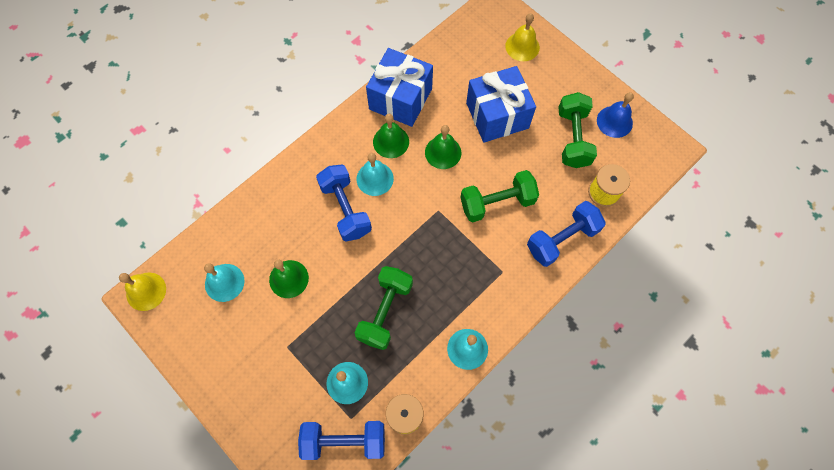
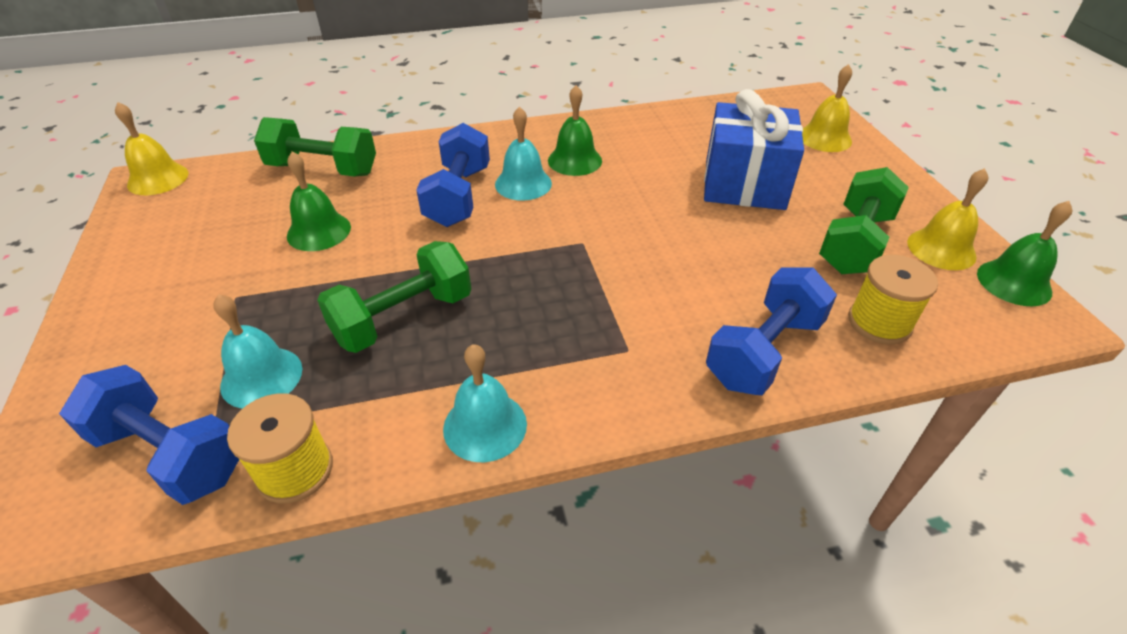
camera: 30 degrees right, 25 degrees down
turquoise bell [204,263,244,302] -> none
blue gift [366,48,433,127] -> none
green bell [425,125,461,169] -> green bell moved to [977,201,1072,306]
green dumbbell [460,170,539,223] -> green dumbbell moved to [254,117,376,177]
blue dumbbell [527,201,606,267] -> blue dumbbell turned 45 degrees counterclockwise [706,268,837,395]
blue bell [597,92,634,138] -> yellow bell [907,168,988,270]

